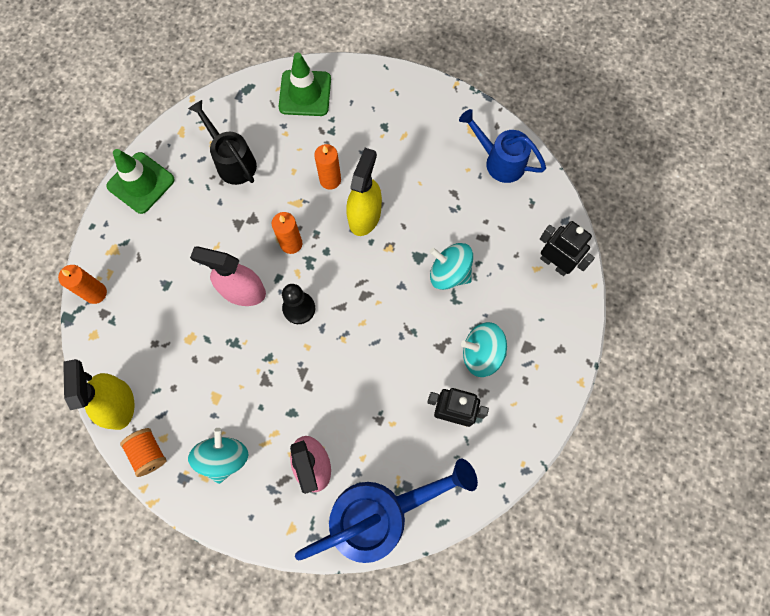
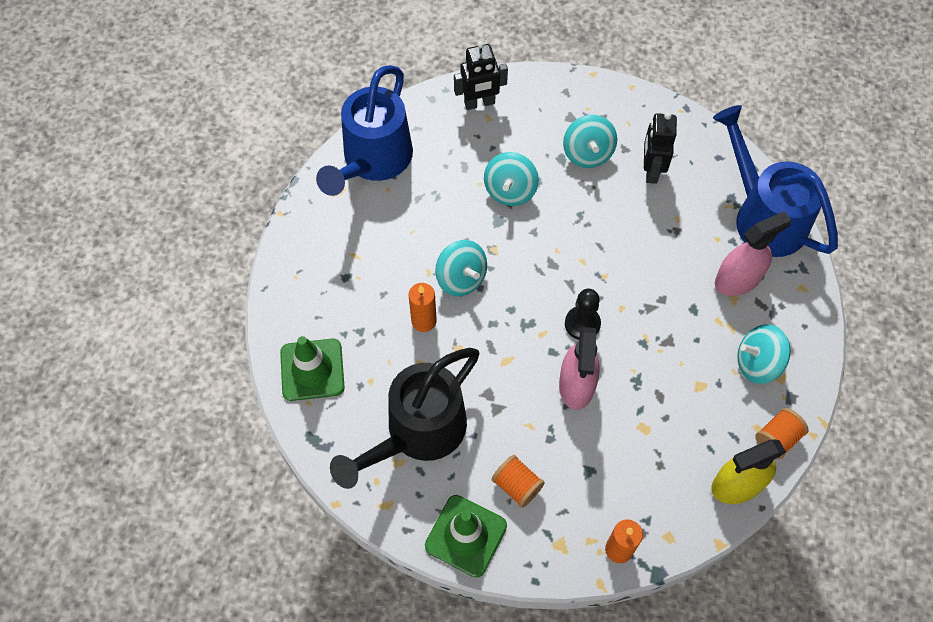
camera: 100 degrees left, 10 degrees down
black watering can [188,100,257,185] -> black watering can [330,348,479,489], size x1.62
orange candle [272,212,302,254] -> none
yellow spray bottle [346,148,382,236] -> turquoise spinning top [435,240,487,296]
blue watering can [459,109,546,183] -> blue watering can [316,65,413,196], size x1.62
black robot [540,221,595,276] -> black robot turned 135 degrees counterclockwise [454,41,508,110]
none -> orange spool [492,455,545,508]

